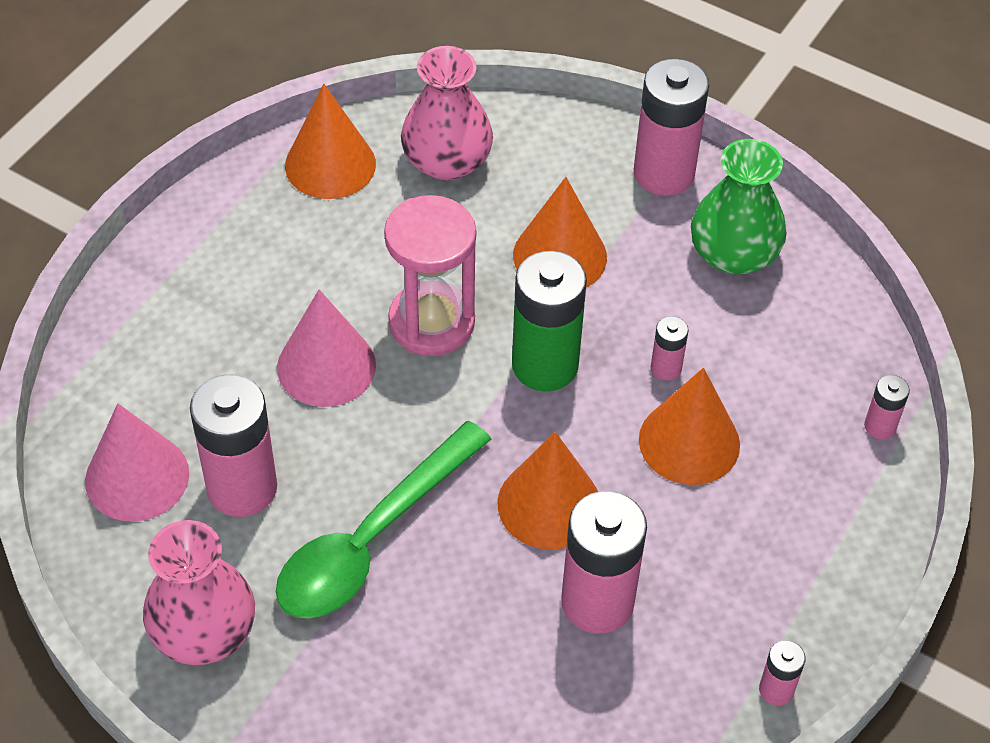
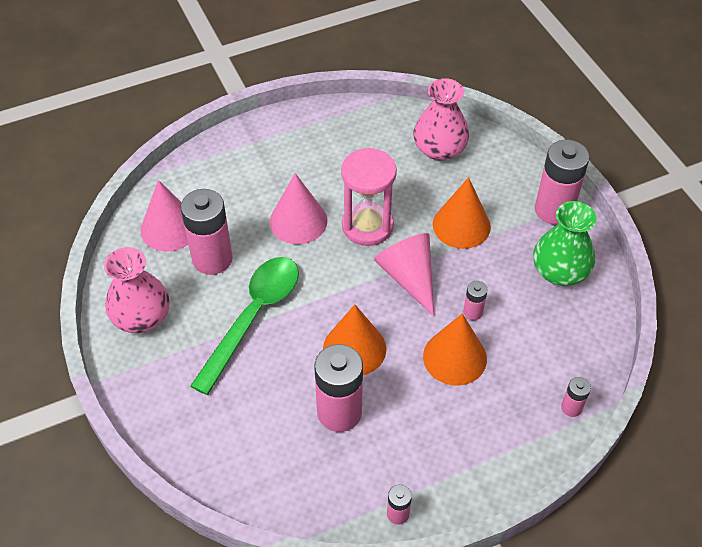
camera: 35 degrees right, 0 degrees up
green spoon [276,421,491,619] -> green spoon turned 135 degrees clockwise [190,257,299,395]
orange cone [285,84,376,199] -> none
green battery [512,251,587,391] -> pink cone [374,233,434,316]

